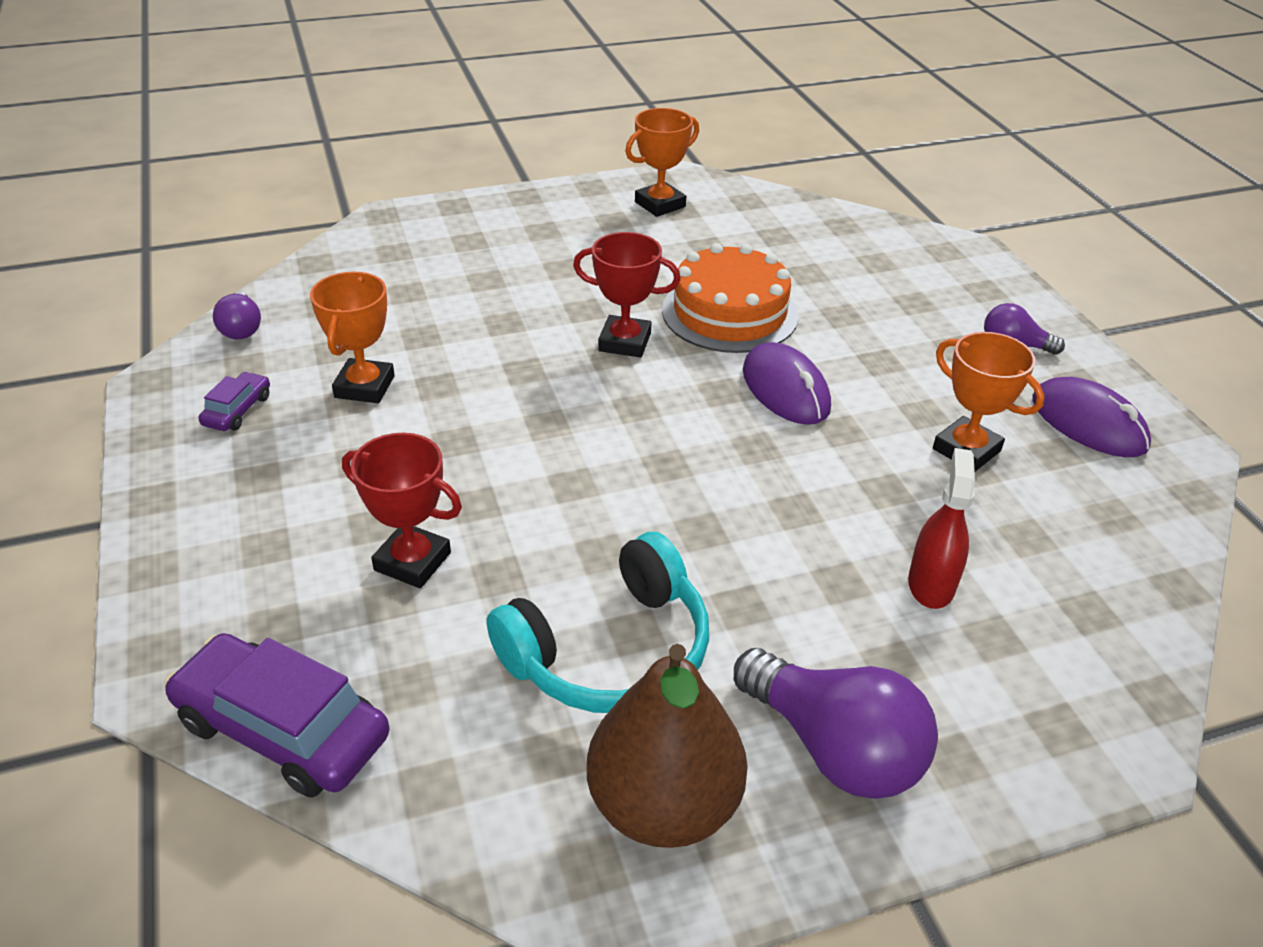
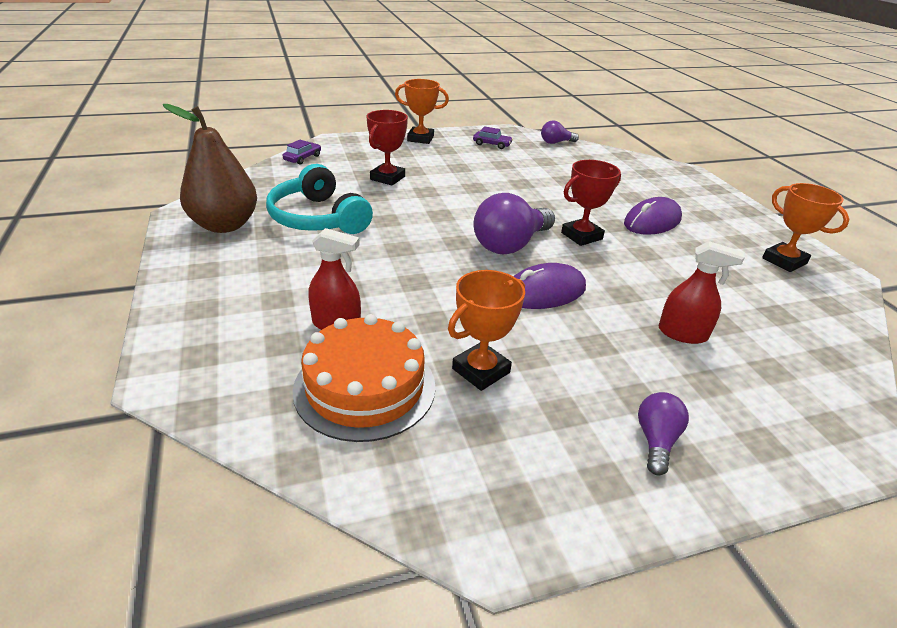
camera: 90 degrees right, 5 degrees down
purple car [164,633,389,798] -> purple car [283,140,321,165], size x0.49
orange trophy [310,272,395,403] -> orange trophy moved to [395,79,449,144]
red trophy [573,232,681,358] -> red trophy turned 45 degrees clockwise [561,160,621,246]
orange cake [662,243,799,353] -> orange cake moved to [292,314,436,442]
purple light bulb [734,648,938,799] -> purple light bulb moved to [474,193,555,254]
purple mouse [1033,377,1151,457] -> purple mouse moved to [624,197,682,235]
none -> red spray bottle [658,241,745,344]

